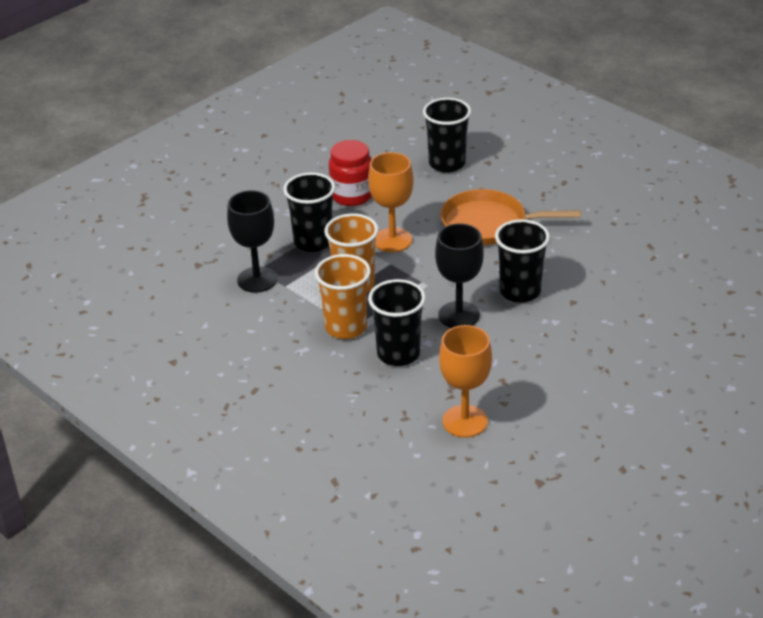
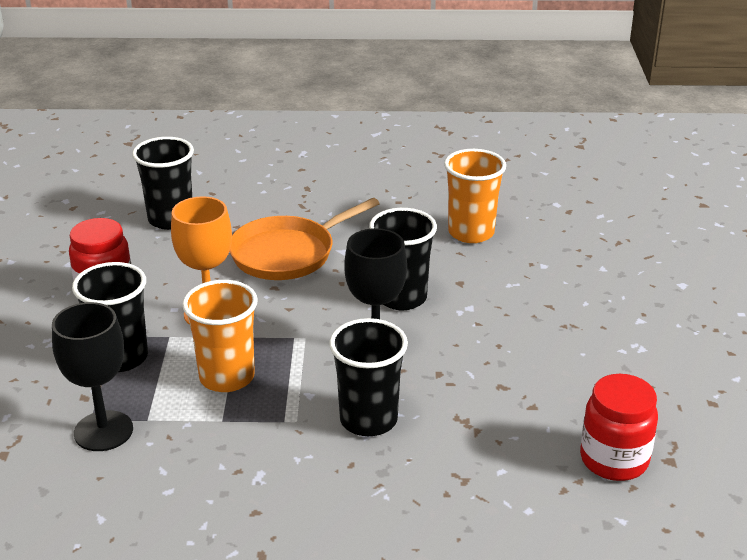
camera: 45 degrees left, 5 degrees down
orange cup [315,254,371,339] -> orange cup moved to [444,149,506,243]
orange goblet [439,325,492,438] -> none
none -> red jar [580,374,658,481]

